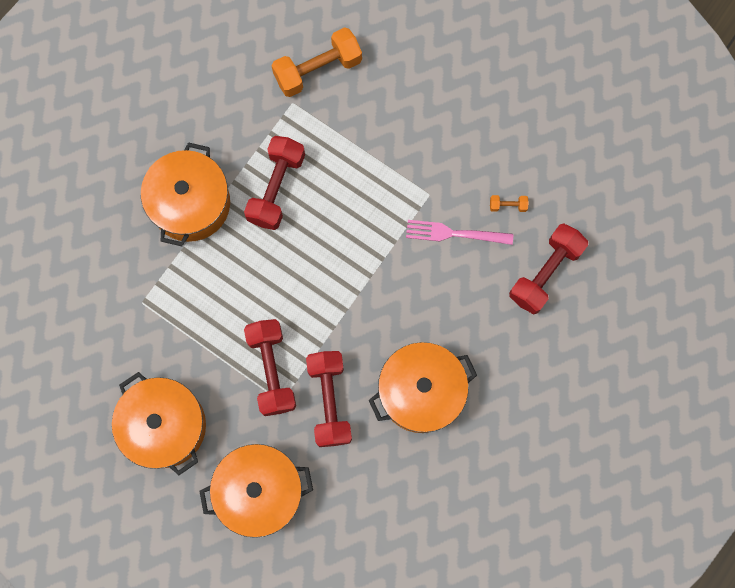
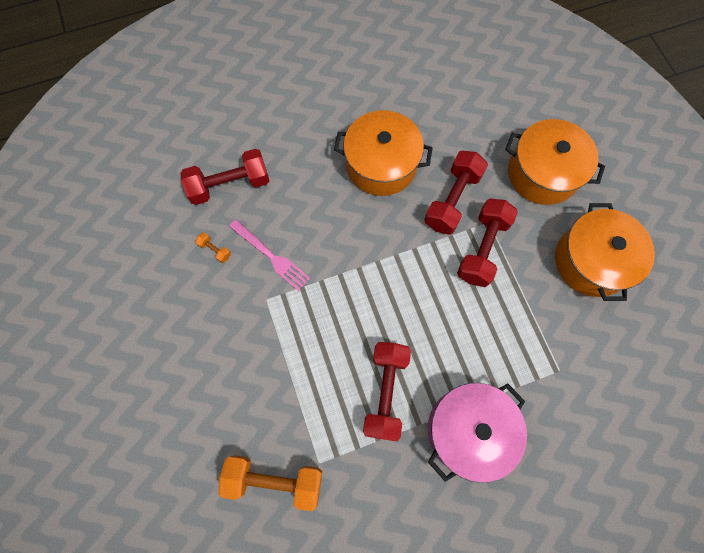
camera: 145 degrees left, 5 degrees down
orange pot [141,142,230,246] -> pink pot [428,383,527,483]
red dumbbell [244,136,305,230] -> red dumbbell turned 45 degrees counterclockwise [363,342,411,441]

